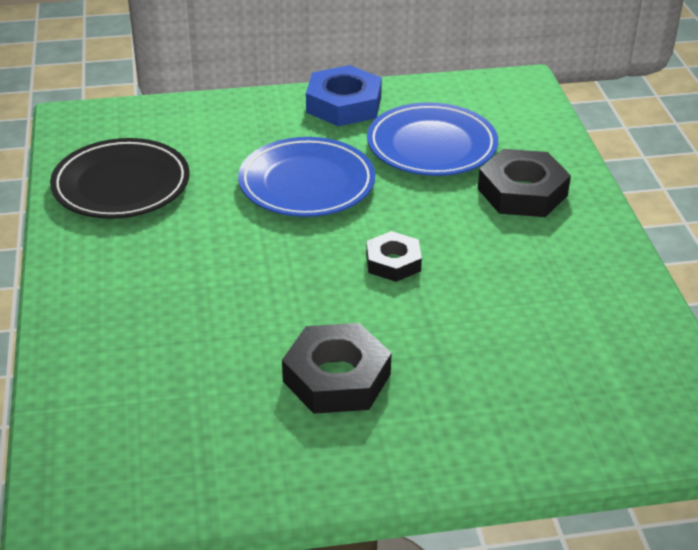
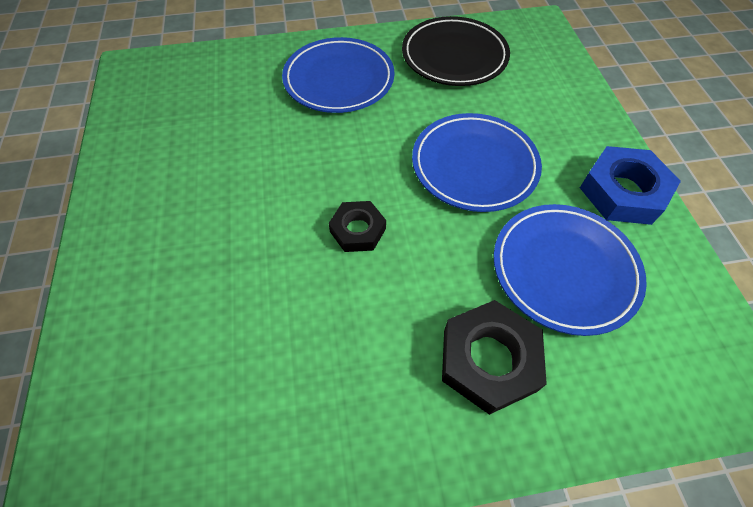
camera: 90 degrees right, 20 degrees up
black nut [282,323,392,414] -> none
none -> blue plate [282,37,394,113]

